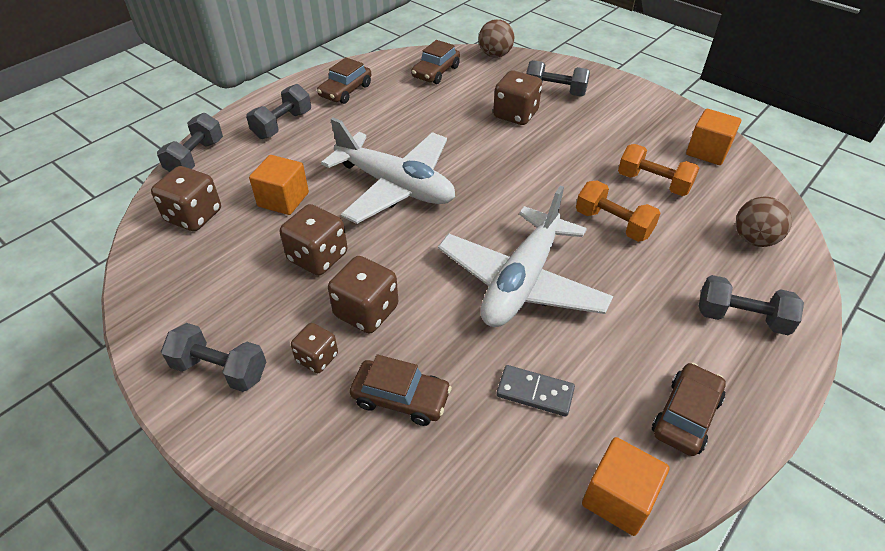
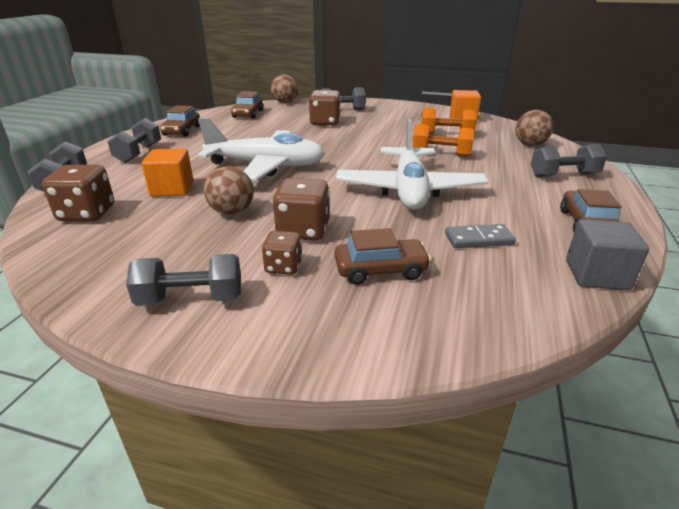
camera: 25 degrees left, 15 degrees down
brown dice [280,204,347,276] -> brown ball [204,166,254,215]
orange cube [582,437,669,536] -> grey cube [566,219,649,290]

